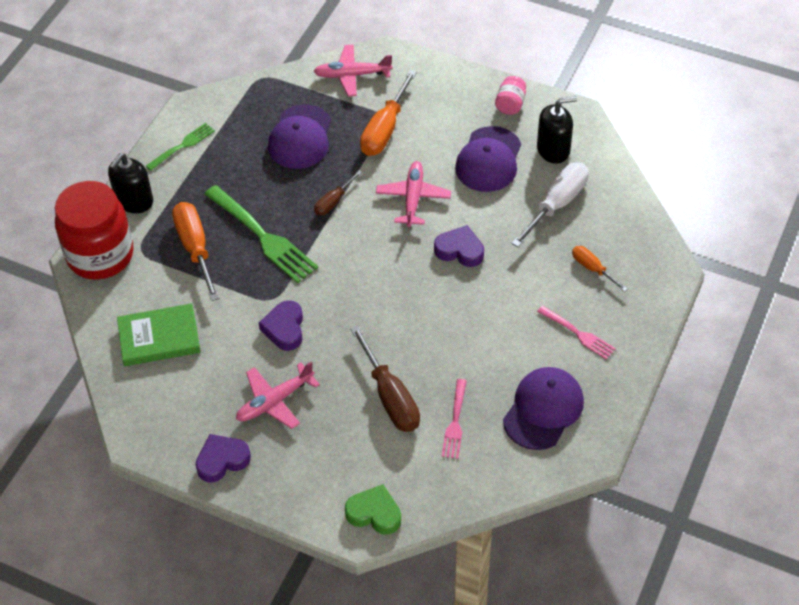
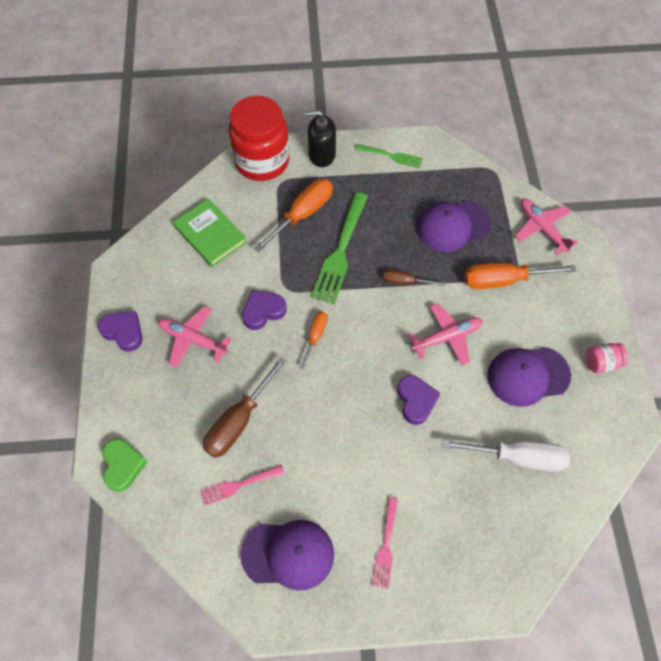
camera: 60 degrees right, 10 degrees up
black soap dispenser [537,96,577,164] -> none
orange screwdriver [572,246,628,292] -> orange screwdriver moved to [300,312,328,369]

